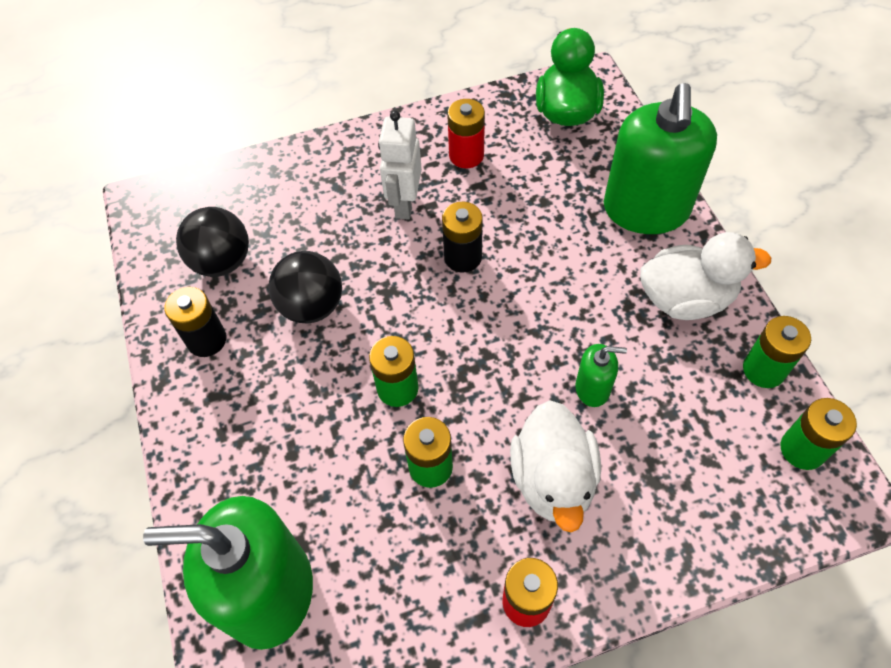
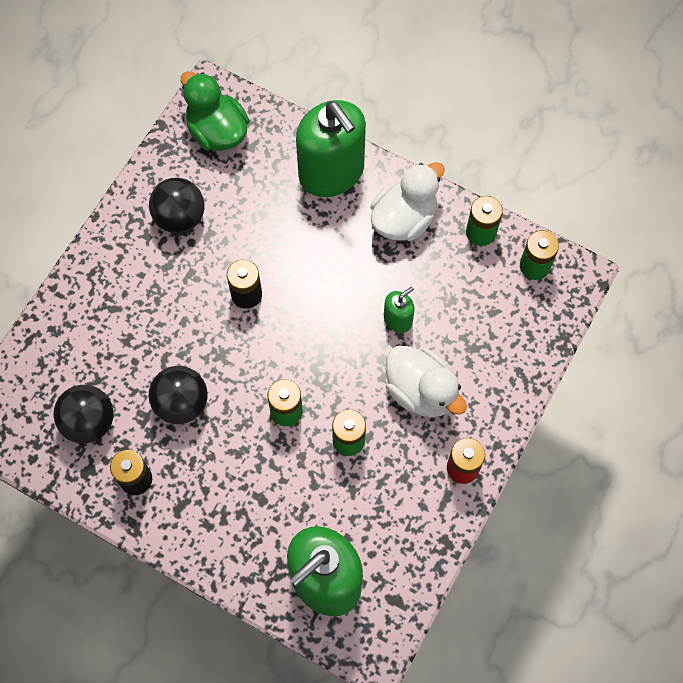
camera: 45 degrees left, 10 degrees up
white robot [378,111,422,220] -> none
red battery [447,99,485,168] -> black ball [149,178,205,233]

